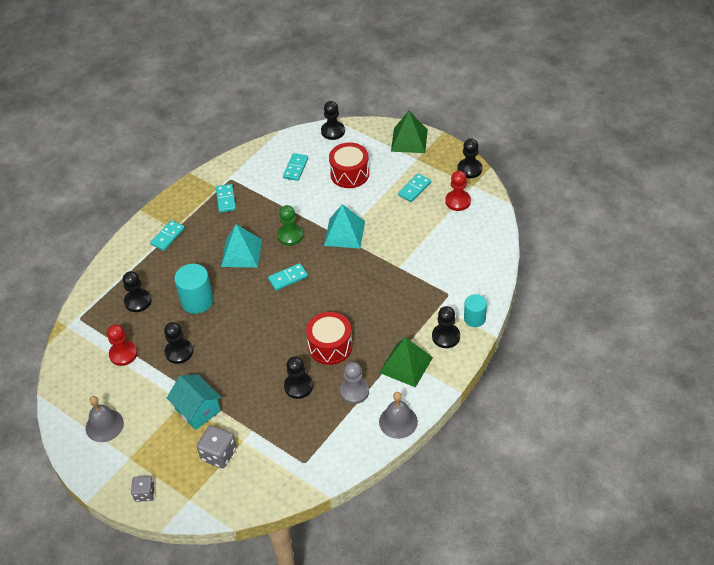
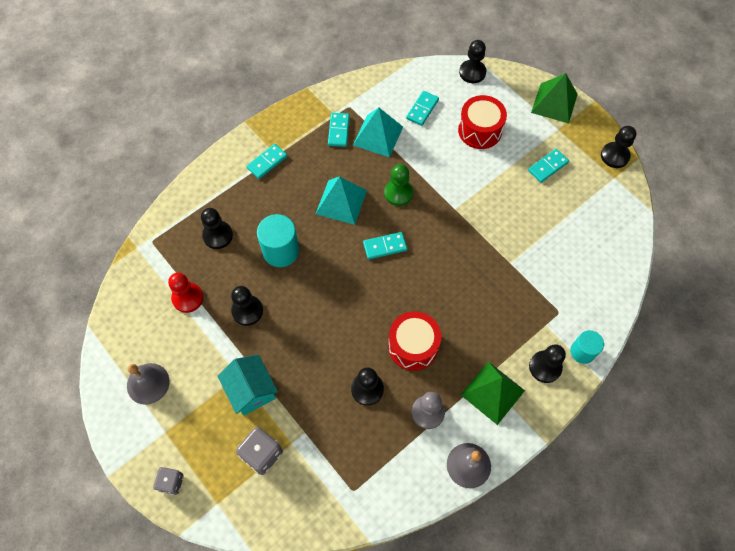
camera: 10 degrees right, 15 degrees up
turquoise pyramid [324,204,365,249] -> turquoise pyramid moved to [353,107,403,157]
red pawn [445,171,471,211] -> none

